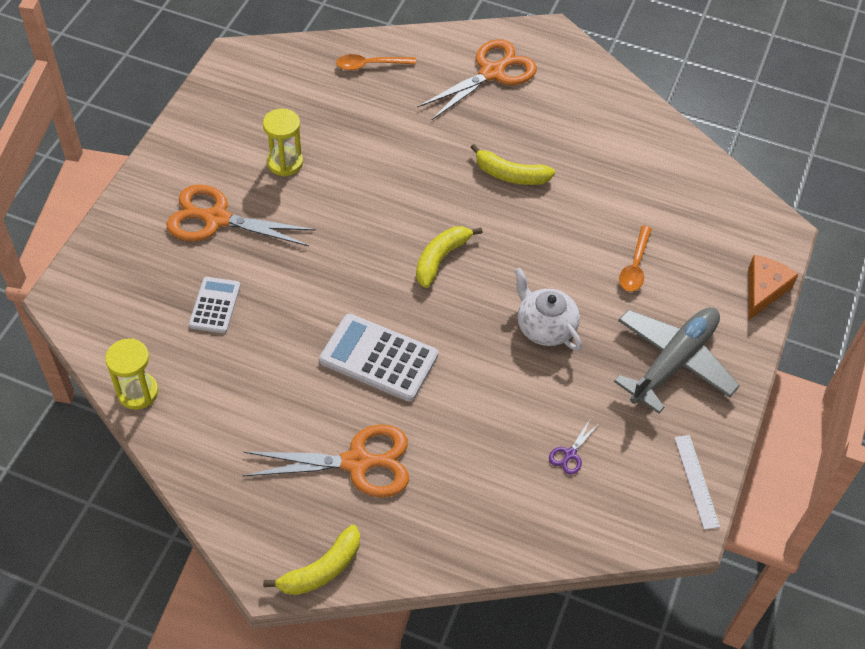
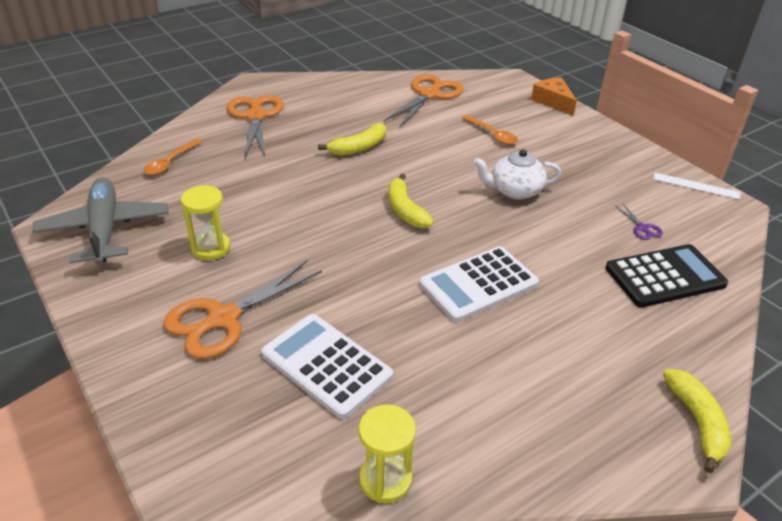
camera: 55 degrees left, 15 degrees down
white calculator [189,277,241,333] -> white calculator [261,314,393,419], size x1.65
orange scissors [243,424,409,498] -> orange scissors moved to [383,74,464,128]
grey plane [614,307,740,414] -> grey plane moved to [32,177,169,265]
none -> black calculator [606,244,728,308]

